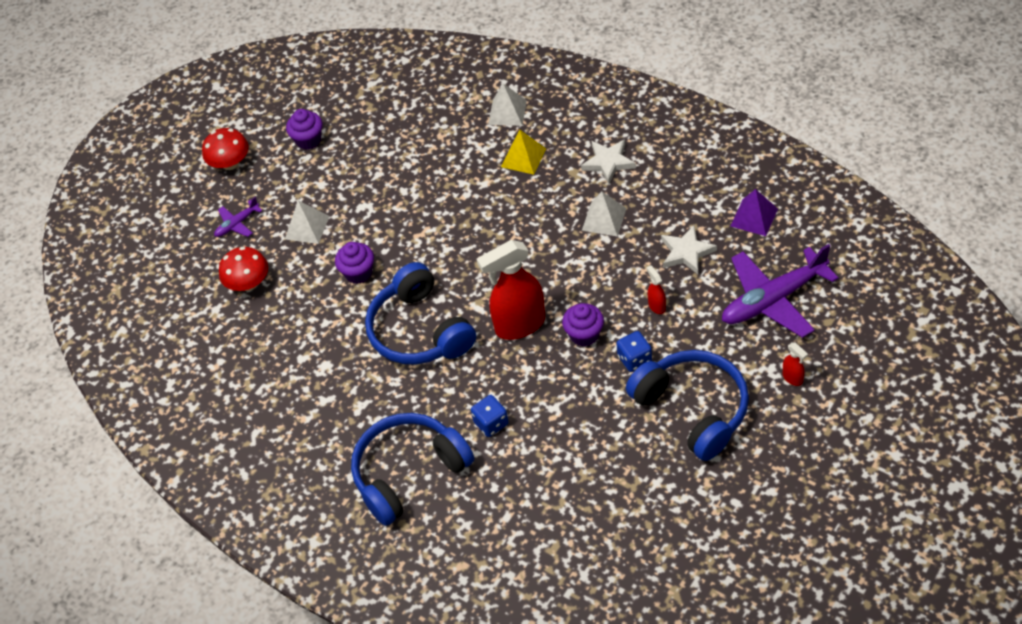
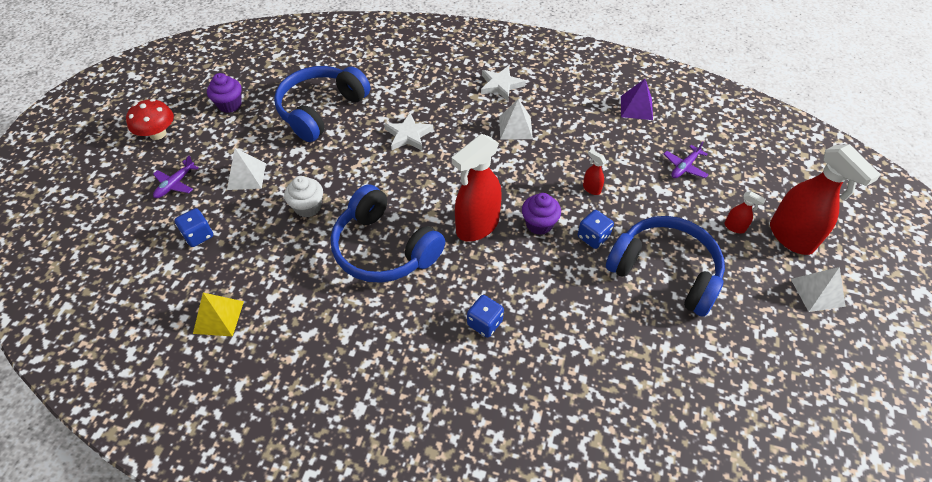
camera: 25 degrees left, 0 degrees up
red mushroom [219,247,268,291] -> blue dice [175,208,213,247]
purple cupcake [335,242,374,284] -> white cupcake [284,176,323,217]
blue headphones [351,413,474,526] -> blue headphones moved to [274,66,370,142]
white pyramid [488,84,527,126] -> white pyramid moved to [791,267,846,312]
yellow pyramid [501,129,546,175] -> yellow pyramid moved to [193,293,244,337]
white star [661,225,717,274] -> white star moved to [384,113,433,150]
purple plane [722,244,839,338] -> purple plane [664,141,709,178], size x0.47
none -> red spray bottle [770,144,881,255]

